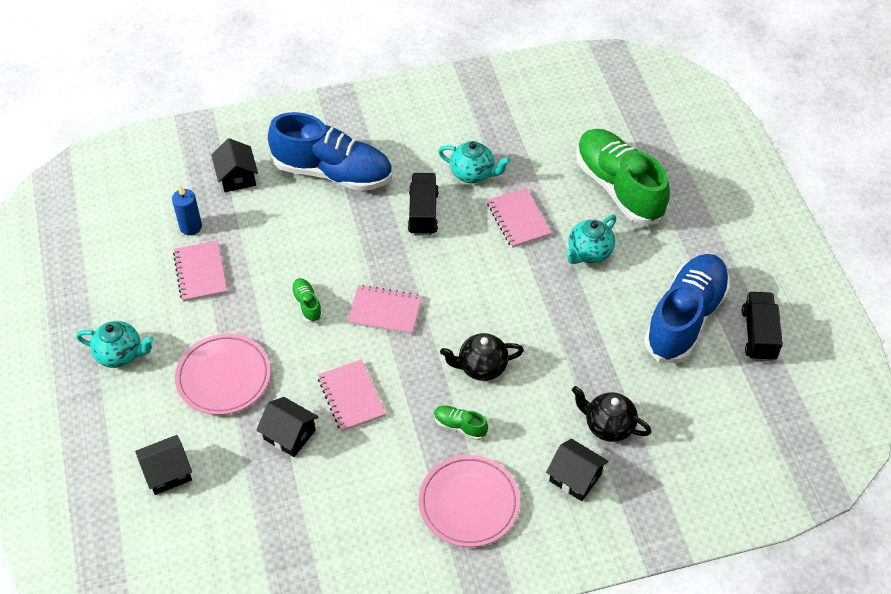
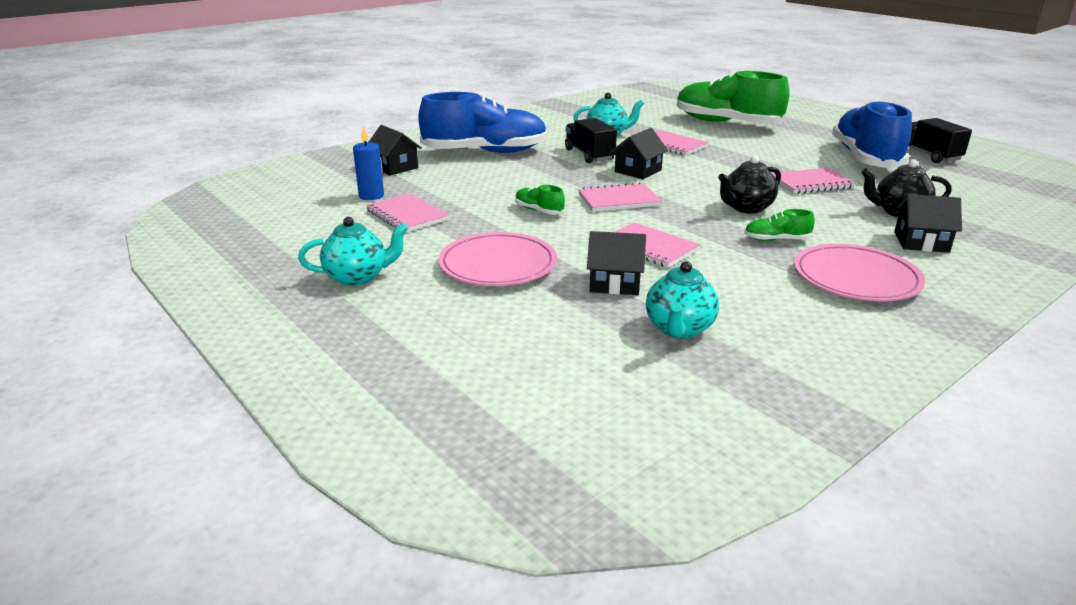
camera: 25 degrees left, 25 degrees down
black house [135,435,192,495] -> black house moved to [611,128,668,179]
turquoise teapot [566,215,616,264] -> turquoise teapot moved to [646,261,719,338]
none -> pink notebook [772,168,856,194]

